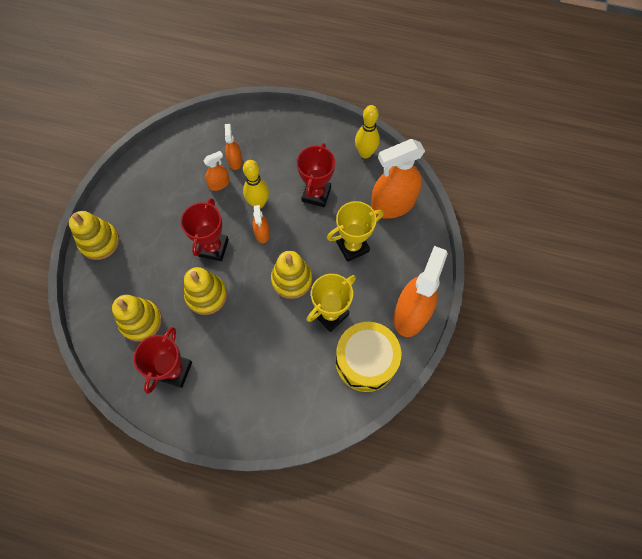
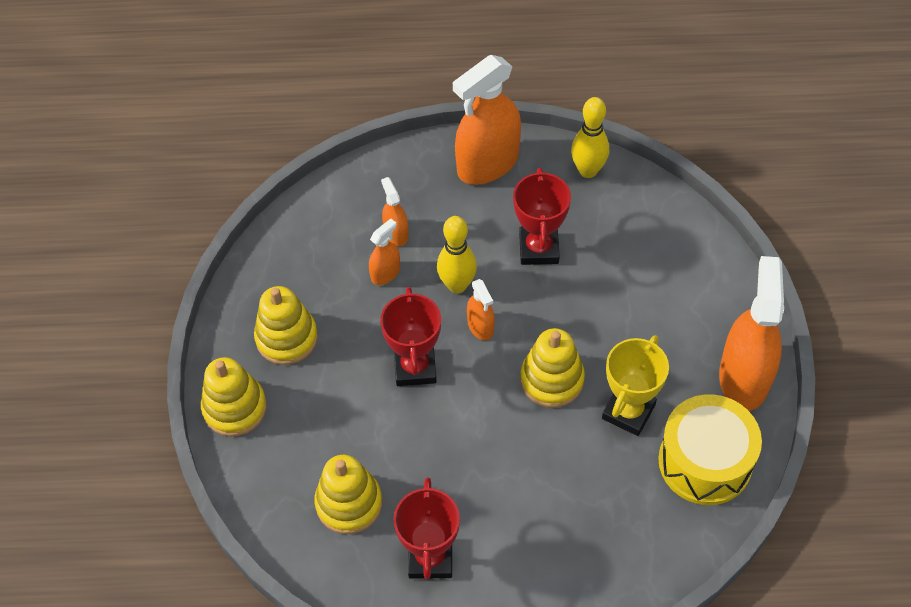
camera: 15 degrees left, 10 degrees down
yellow stacking toy [184,267,227,315] -> yellow stacking toy moved to [254,286,318,365]
yellow trophy [327,201,384,262] -> none
orange spray bottle [371,139,425,219] -> orange spray bottle moved to [453,55,521,185]

